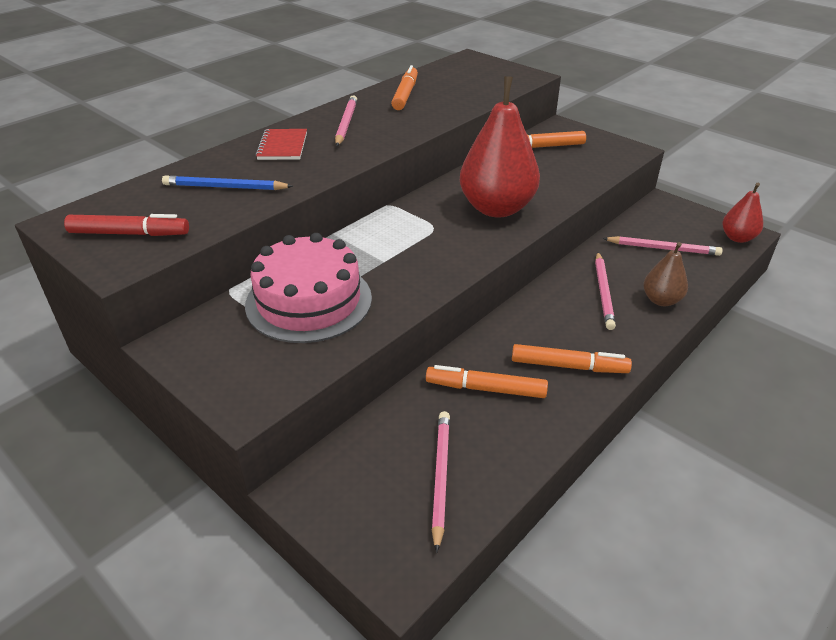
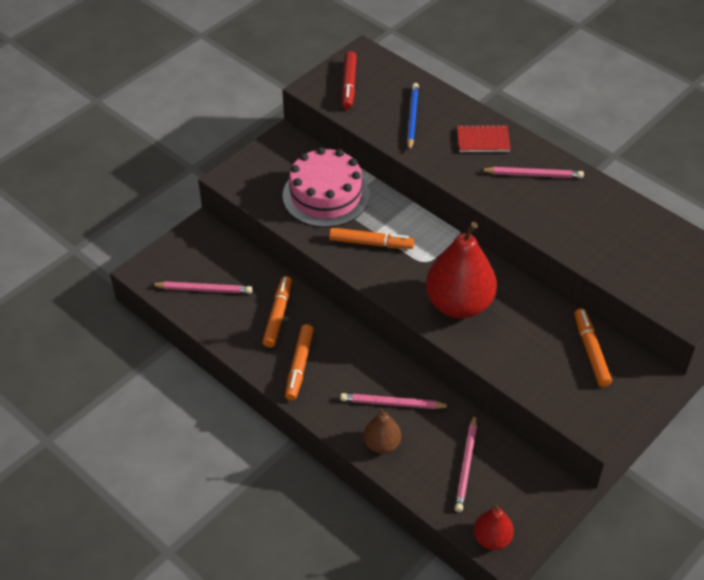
camera: 90 degrees right, 10 degrees up
orange marker [391,65,418,110] -> orange marker moved to [329,227,414,249]

